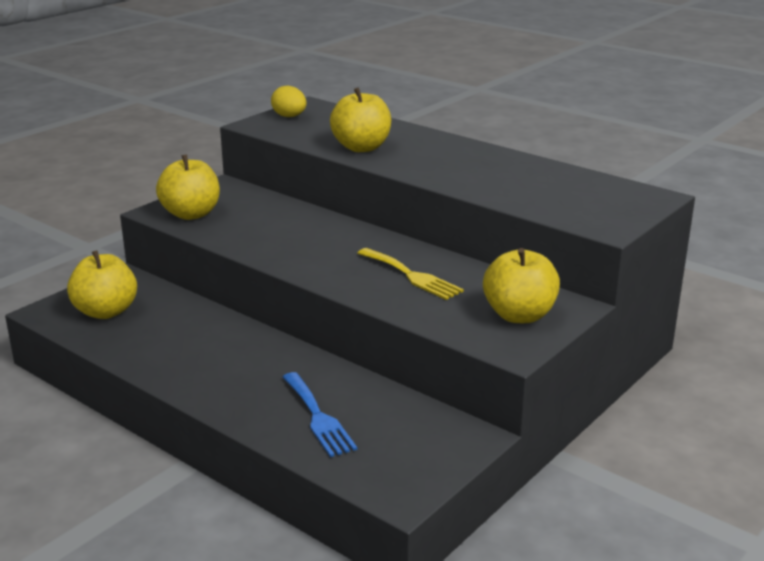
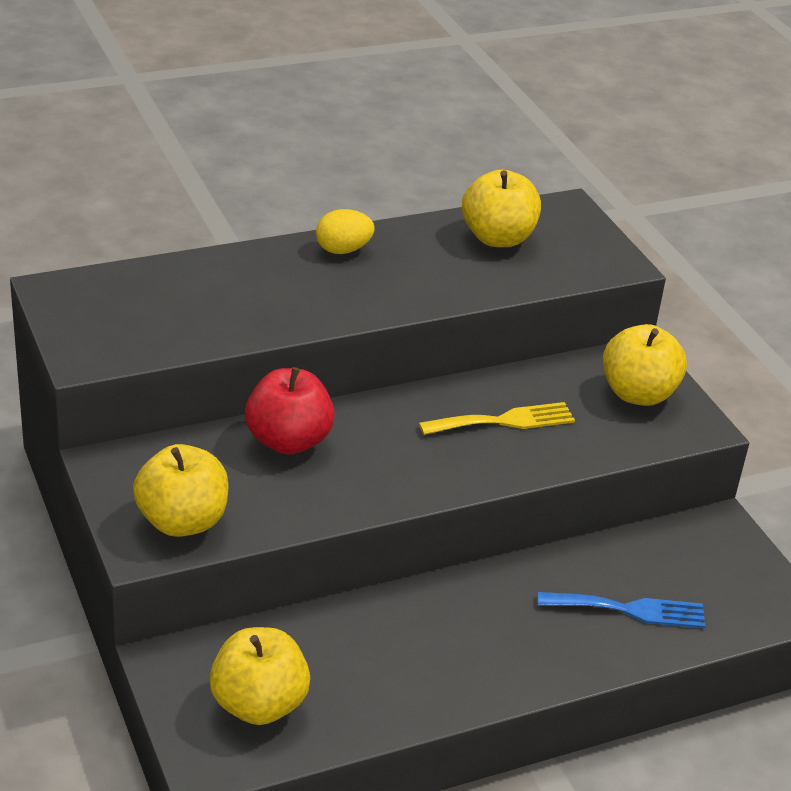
camera: 65 degrees left, 10 degrees up
yellow egg [271,86,307,117] -> yellow egg moved to [316,209,375,254]
yellow apple [330,87,391,152] -> yellow apple moved to [462,170,541,247]
none -> red apple [245,367,335,455]

